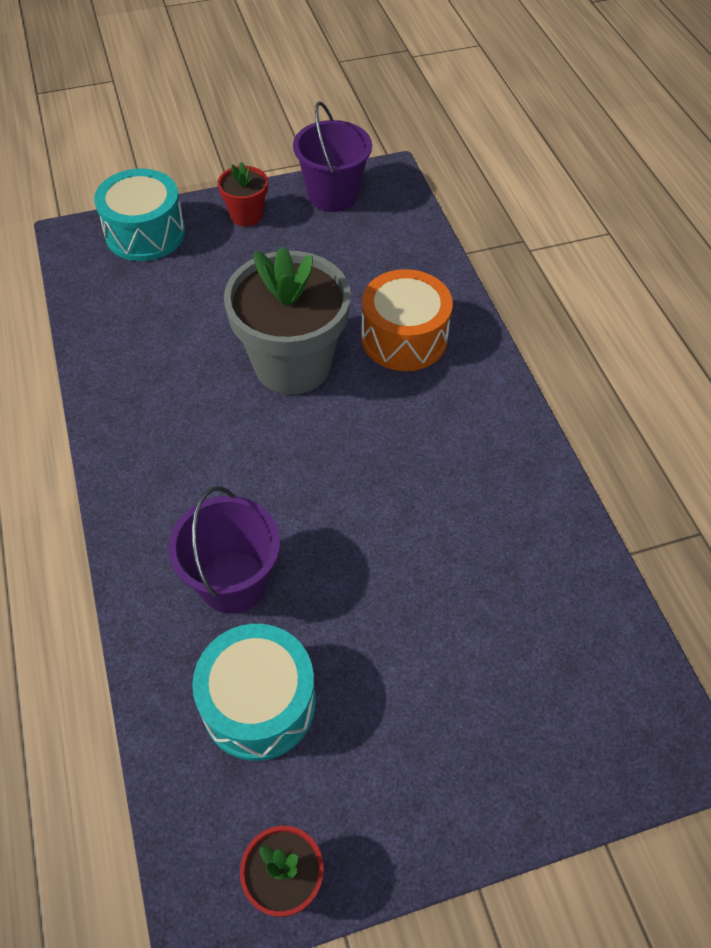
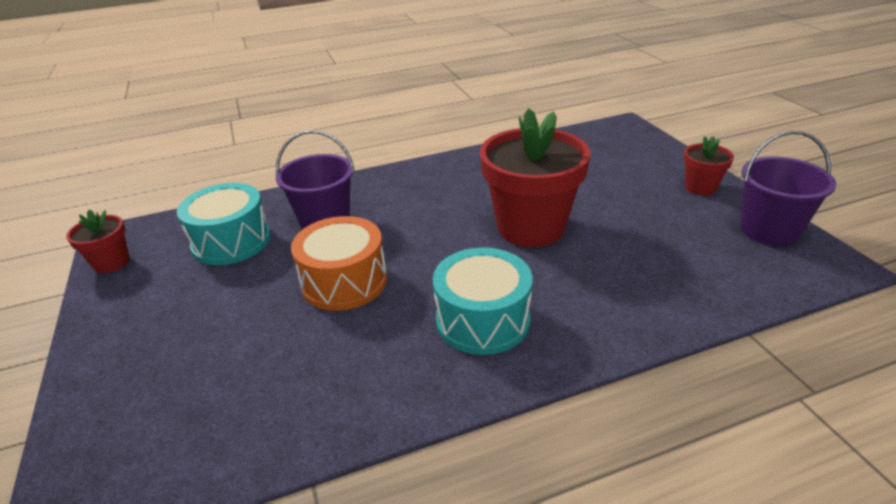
camera: 90 degrees right, 20 degrees down
turquoise drum [94,169,185,261] -> turquoise drum moved to [433,247,533,355]
grey flower pot [224,246,351,395] -> red flower pot [480,108,590,247]
orange drum [361,269,453,371] -> orange drum moved to [291,216,387,311]

